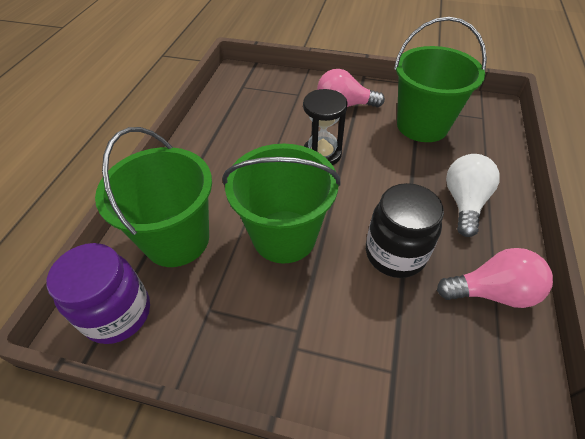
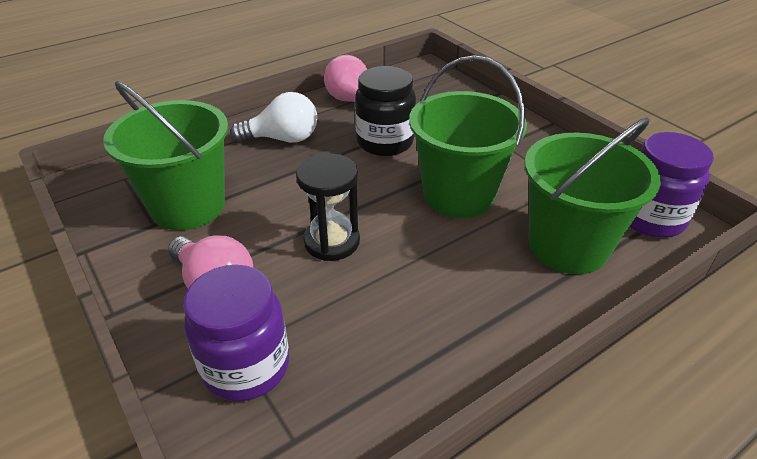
camera: 140 degrees left, 10 degrees down
white light bulb [446,154,500,237] -> white light bulb turned 150 degrees counterclockwise [230,92,317,143]
none -> purple jar [183,265,289,401]

